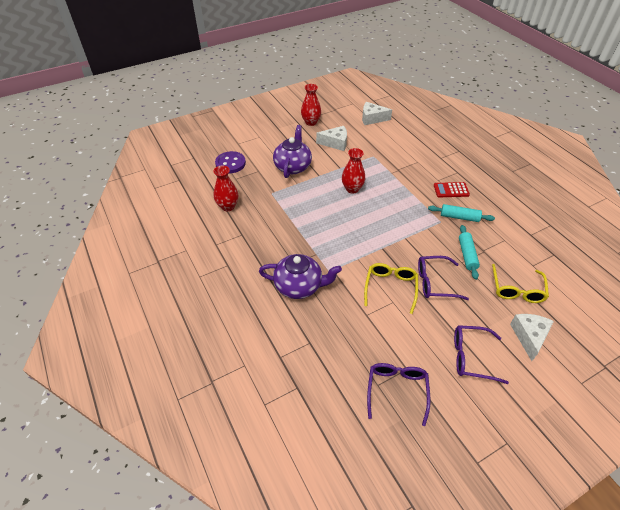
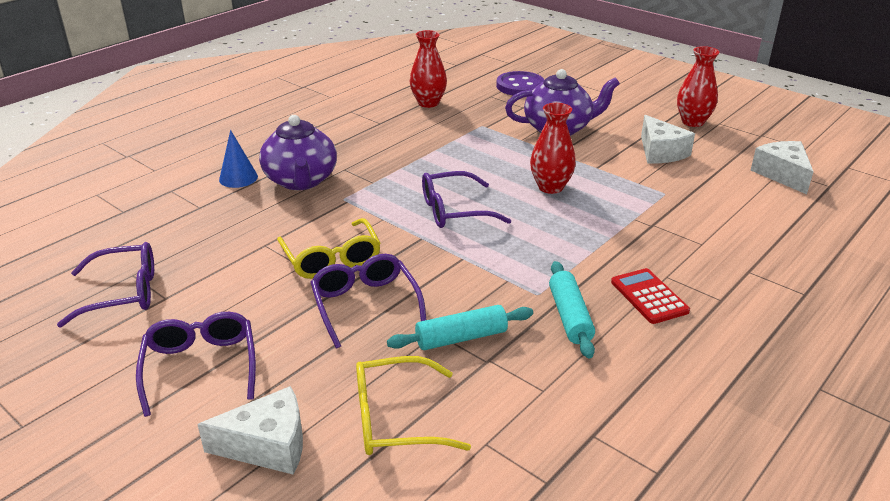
camera: 70 degrees right, 15 degrees down
yellow glasses [364,263,418,314] -> yellow glasses turned 75 degrees clockwise [277,218,381,279]
none -> blue cone [219,130,258,188]
none -> purple glasses [422,171,511,228]

